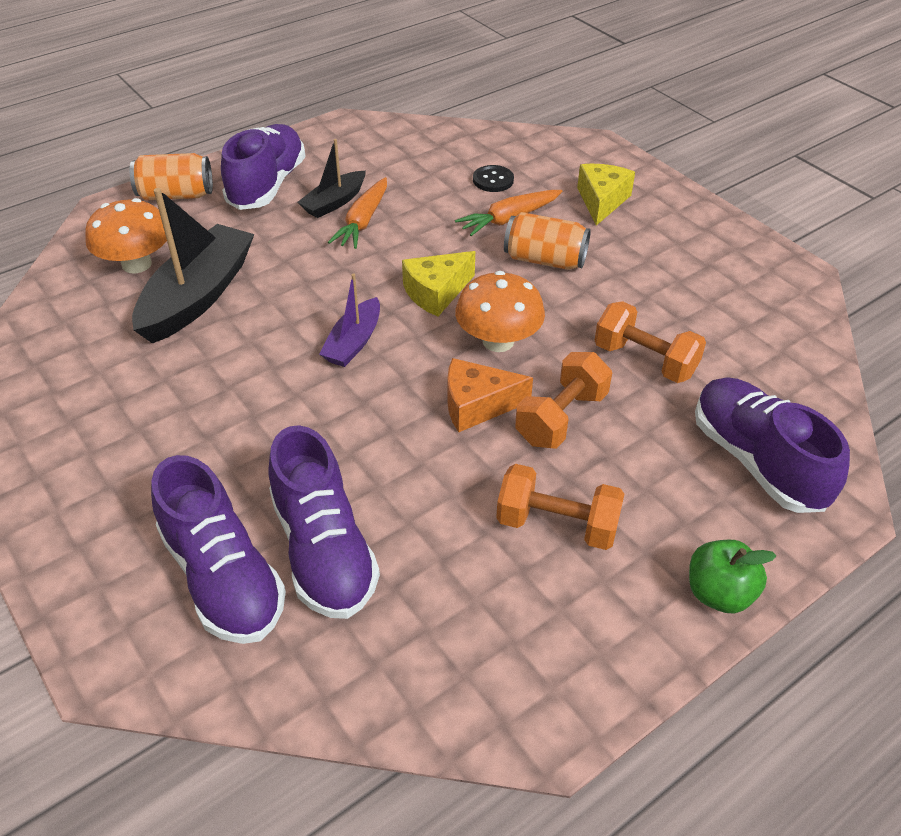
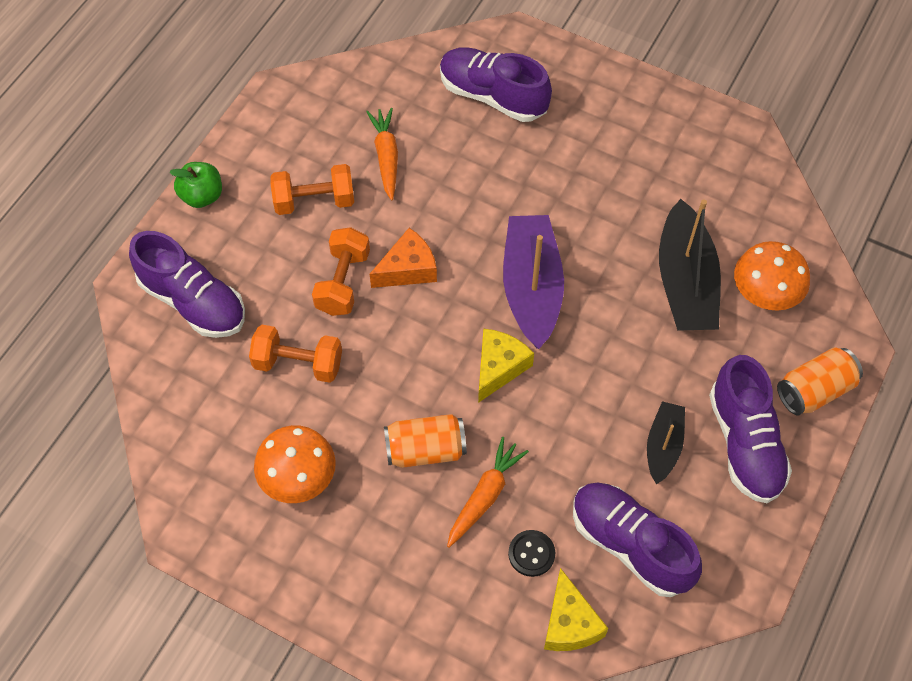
camera: 155 degrees right, 15 degrees up
purple shoe [268,425,380,619] -> purple shoe moved to [573,483,702,597]
purple boat [319,274,380,367] -> purple boat [503,215,564,349], size x1.81
orange carrot [328,177,387,249] -> orange carrot moved to [366,108,398,201]
orange mushroom [455,271,545,352] -> orange mushroom moved to [254,425,336,503]
yellow cheese [577,164,635,226] -> yellow cheese moved to [544,568,608,651]

